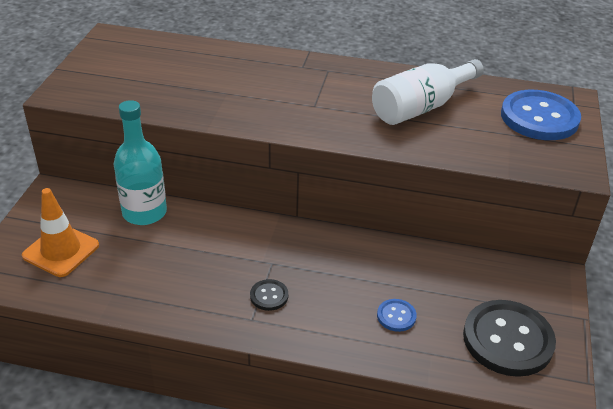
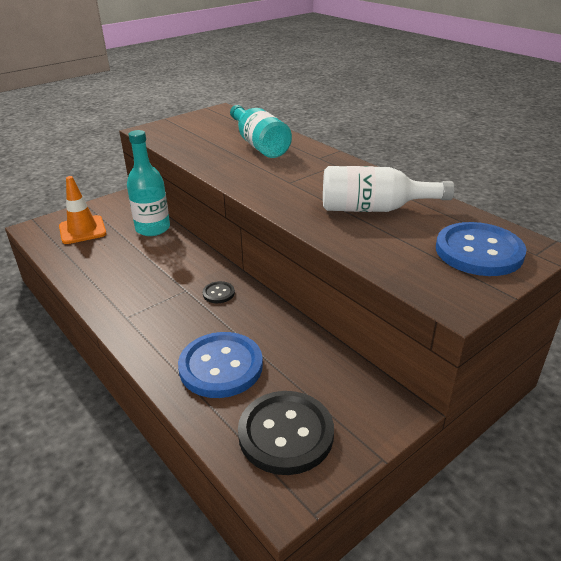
camera: 40 degrees right, 5 degrees down
black button [250,279,288,311] -> black button moved to [203,281,235,303]
blue button [377,299,417,332] -> blue button [178,332,263,398], size x2.22
none -> turquoise bottle [230,105,292,158]

